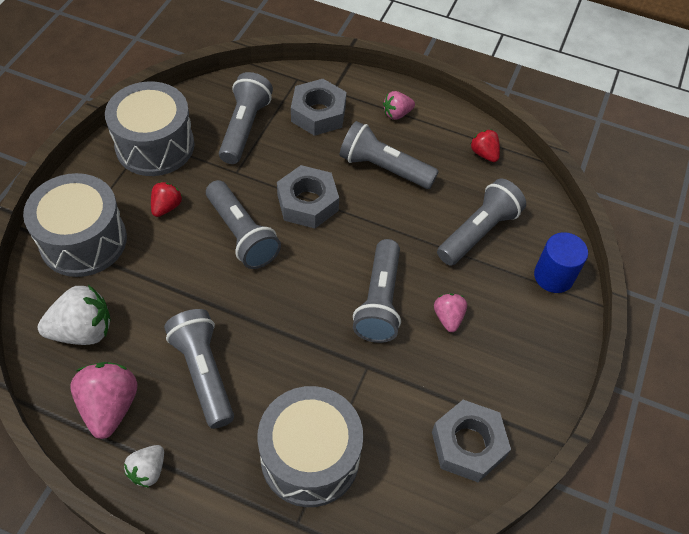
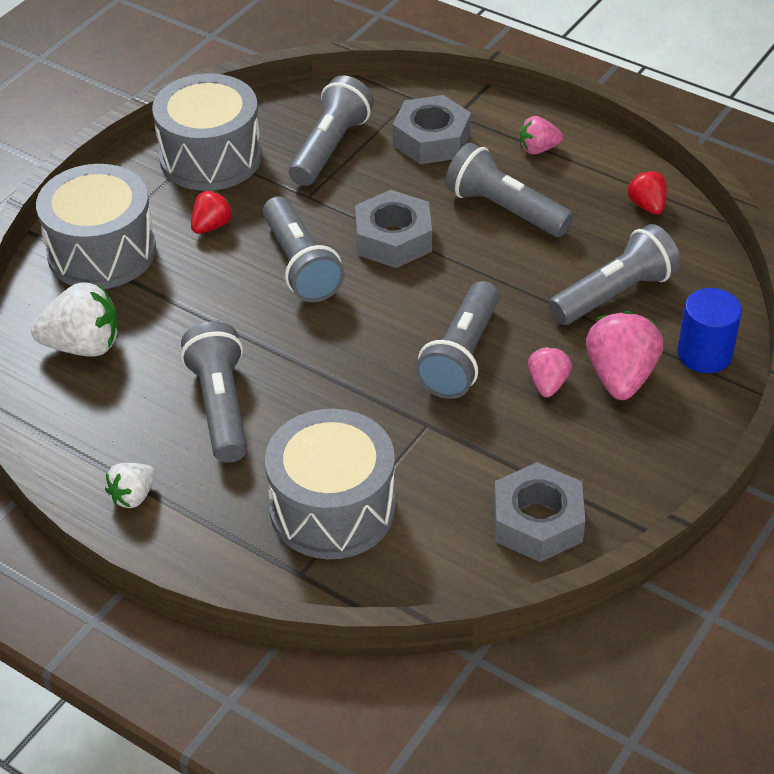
camera: 15 degrees right, 10 degrees down
pink strawberry [70,362,137,439] -> pink strawberry moved to [586,311,663,400]

